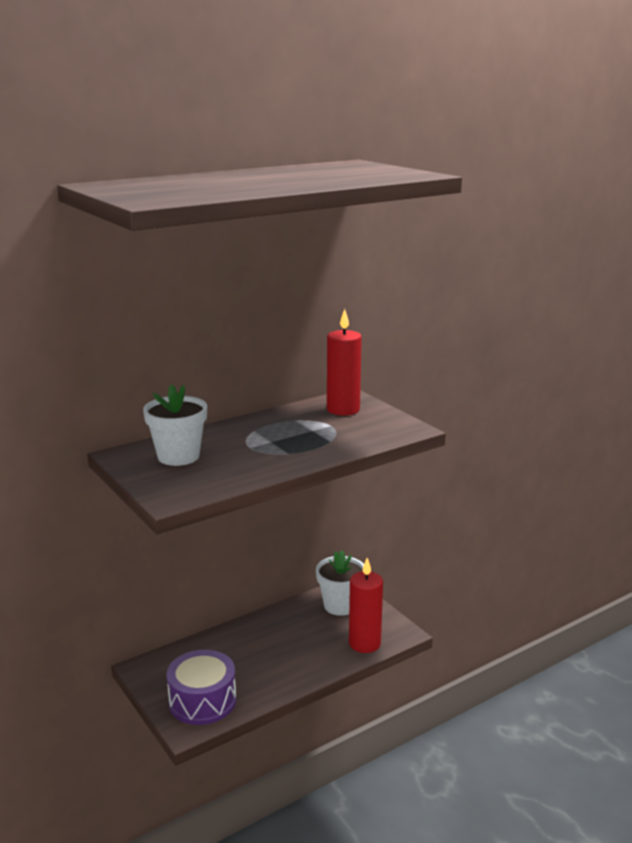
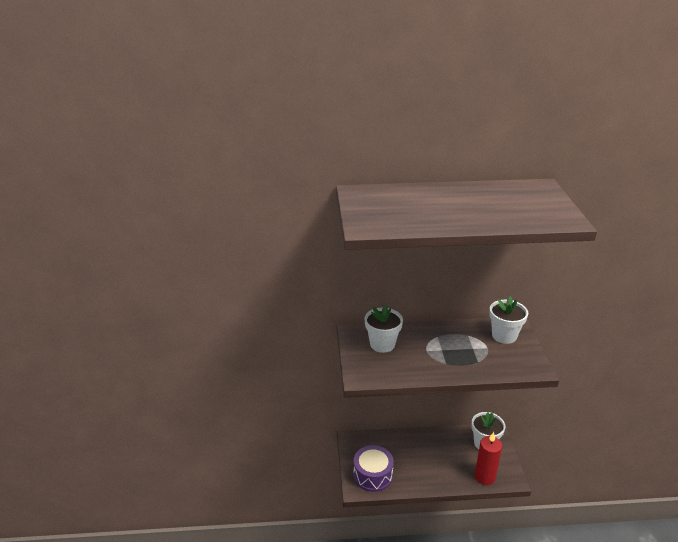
camera: 30 degrees right, 10 degrees up
red candle [327,309,362,415] -> white flower pot [489,296,528,344]

